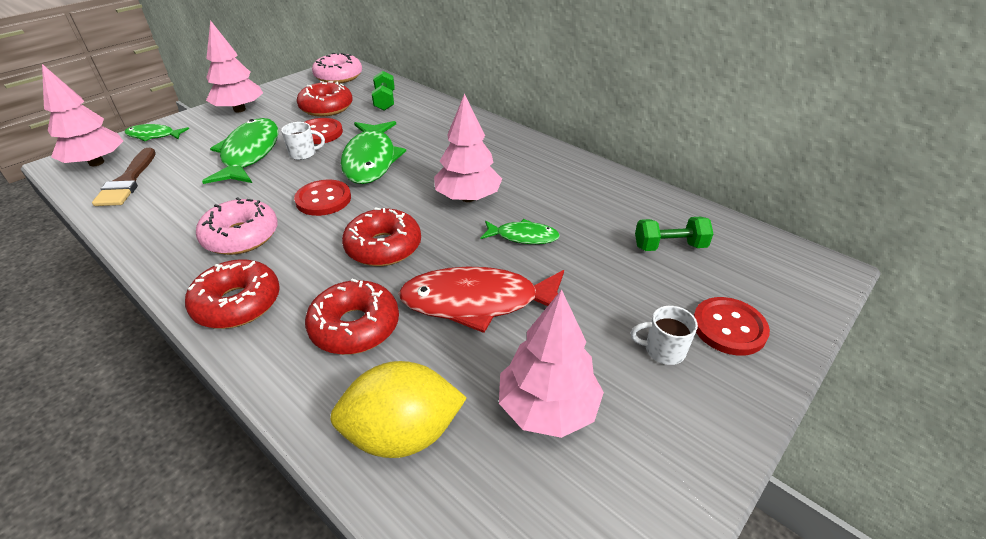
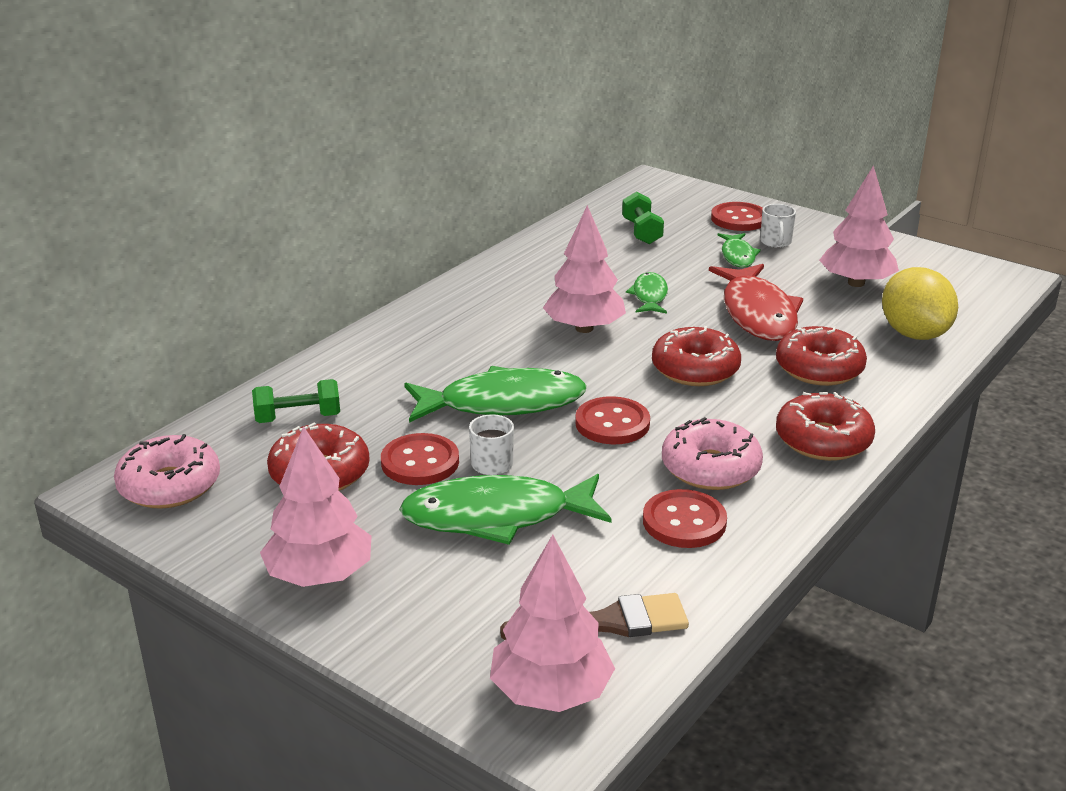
camera: 95 degrees left, 10 degrees down
green fish [124,124,189,141] -> green fish moved to [717,233,761,268]
none -> red button [643,489,727,548]

